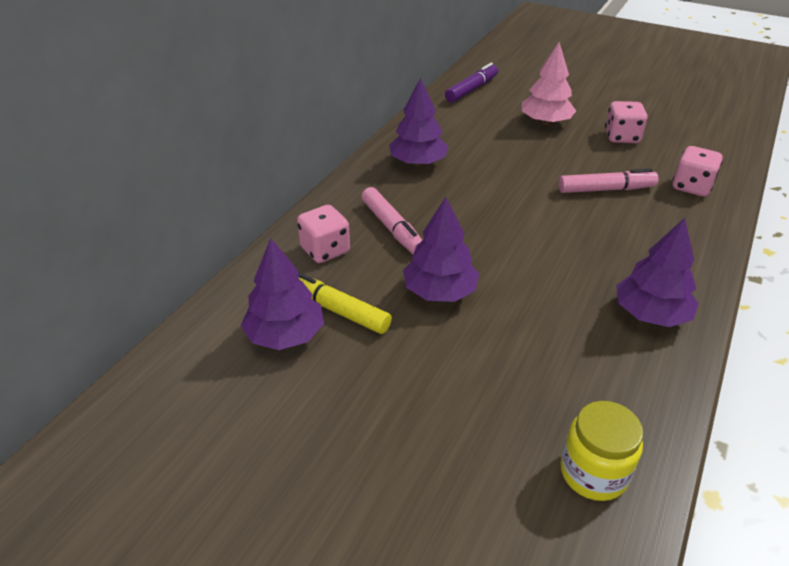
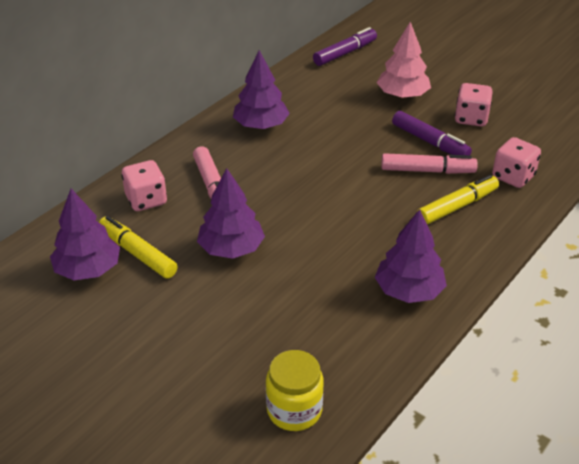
camera: 10 degrees right, 0 degrees up
none -> purple marker [392,111,472,155]
none -> yellow marker [417,174,499,225]

